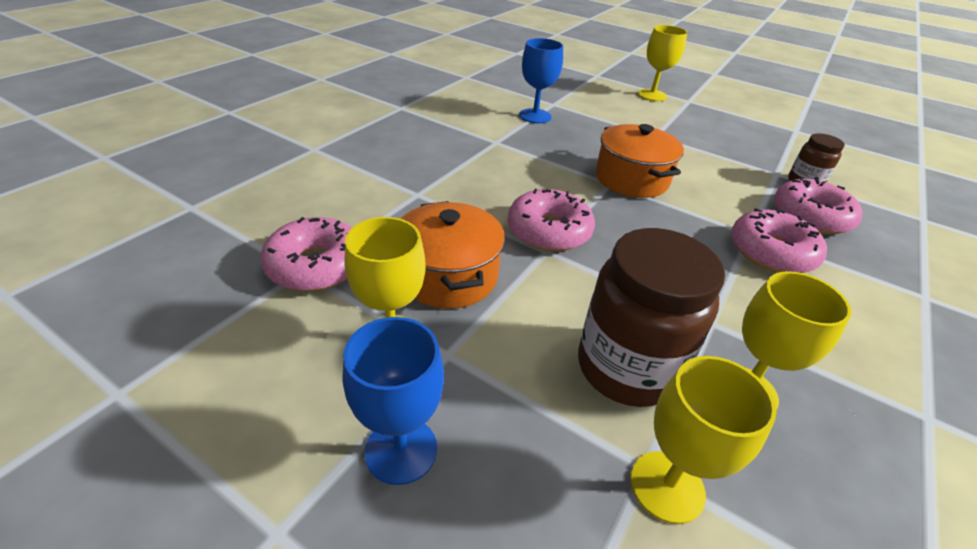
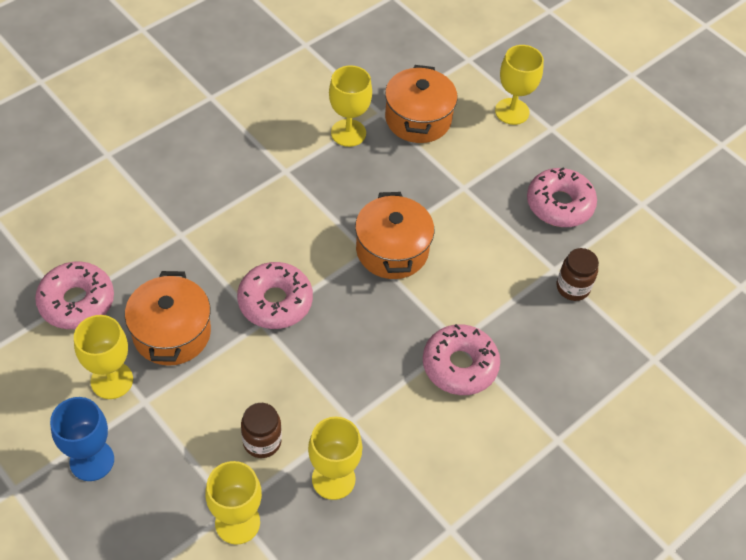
camera: 15 degrees right, 15 degrees up
blue goblet [519,38,563,123] -> yellow goblet [329,65,372,147]
brown jar [578,228,725,407] -> brown jar [241,403,282,458], size x0.53
pink donut [774,177,863,234] -> pink donut moved to [527,167,597,227]
none -> orange pot [385,65,458,143]

